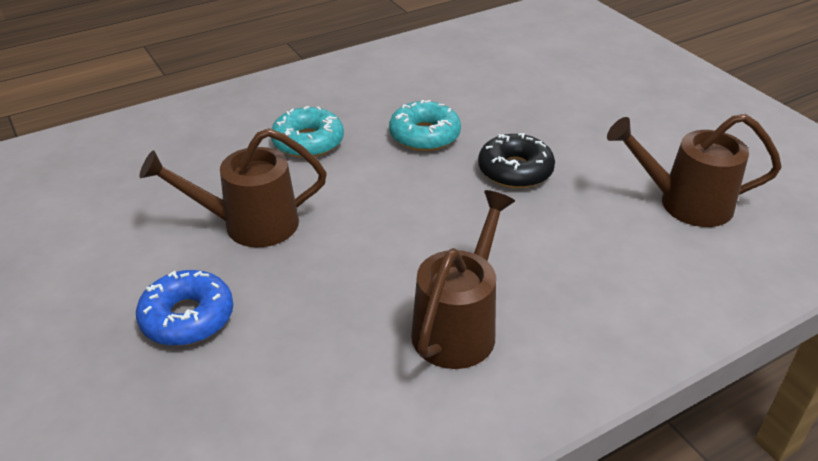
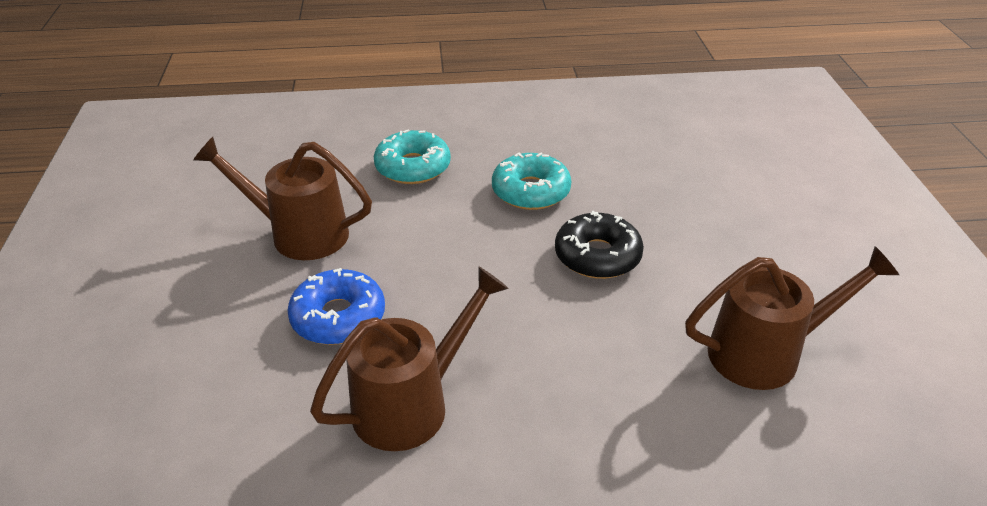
camera: 25 degrees right, 0 degrees up
blue donut [136,270,233,346] -> blue donut moved to [287,268,385,345]
brown watering can [607,114,782,227] -> brown watering can turned 135 degrees clockwise [685,246,899,390]

